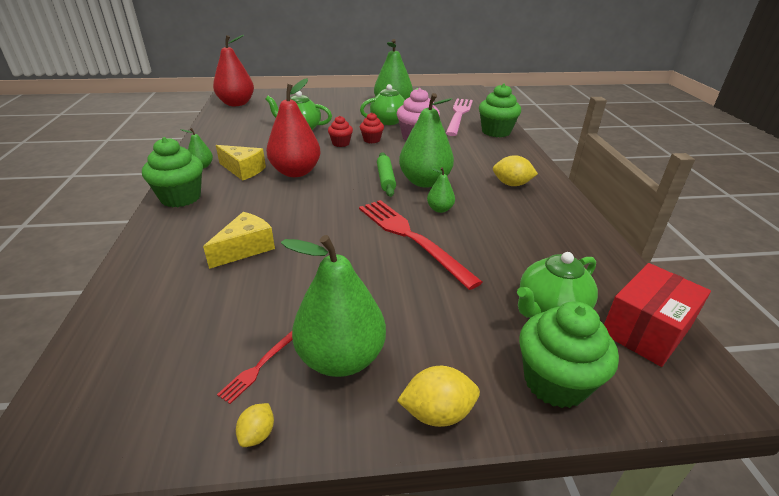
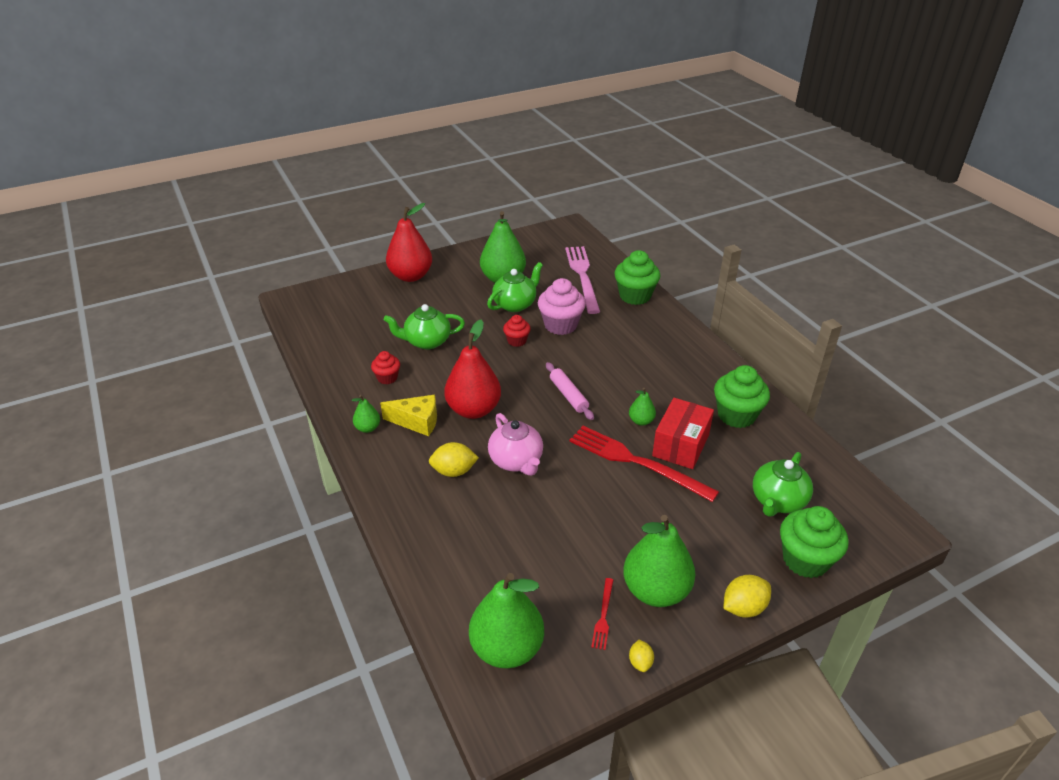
camera: 20 degrees left, 5 degrees up
green cupcake [142,137,203,207] -> green cupcake moved to [714,365,770,428]
yellow cheese [203,212,275,269] -> none
red pear [213,35,254,106] -> red pear moved to [386,203,432,282]
red cupcake [328,116,353,147] -> red cupcake moved to [371,351,400,385]
green rolling pin [377,152,396,197] -> pink rolling pin [546,362,594,420]
green pear [399,93,454,188] -> green pear moved to [469,573,544,668]
yellow lemon [493,155,538,186] -> yellow lemon moved to [429,442,479,477]
red box [604,263,711,367] -> red box moved to [652,398,714,469]
none -> pink teapot [488,413,543,476]

